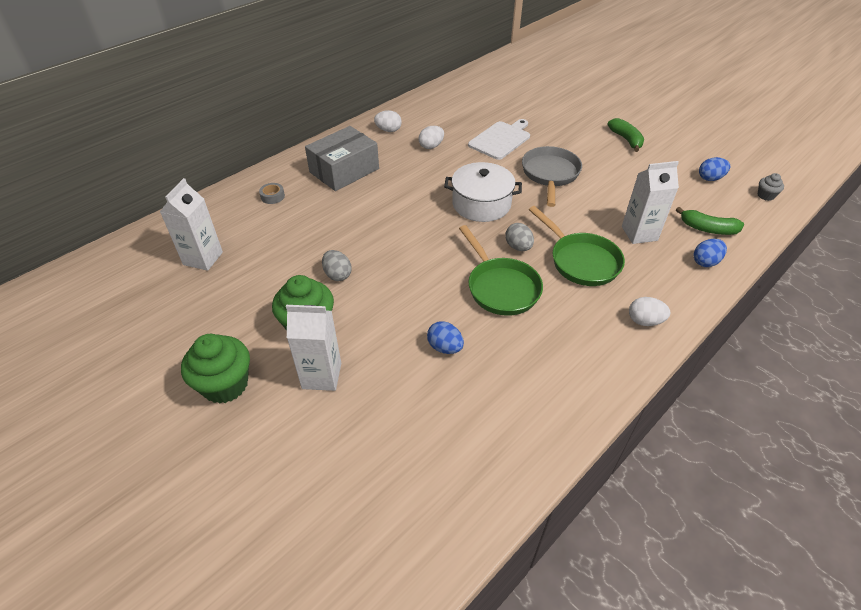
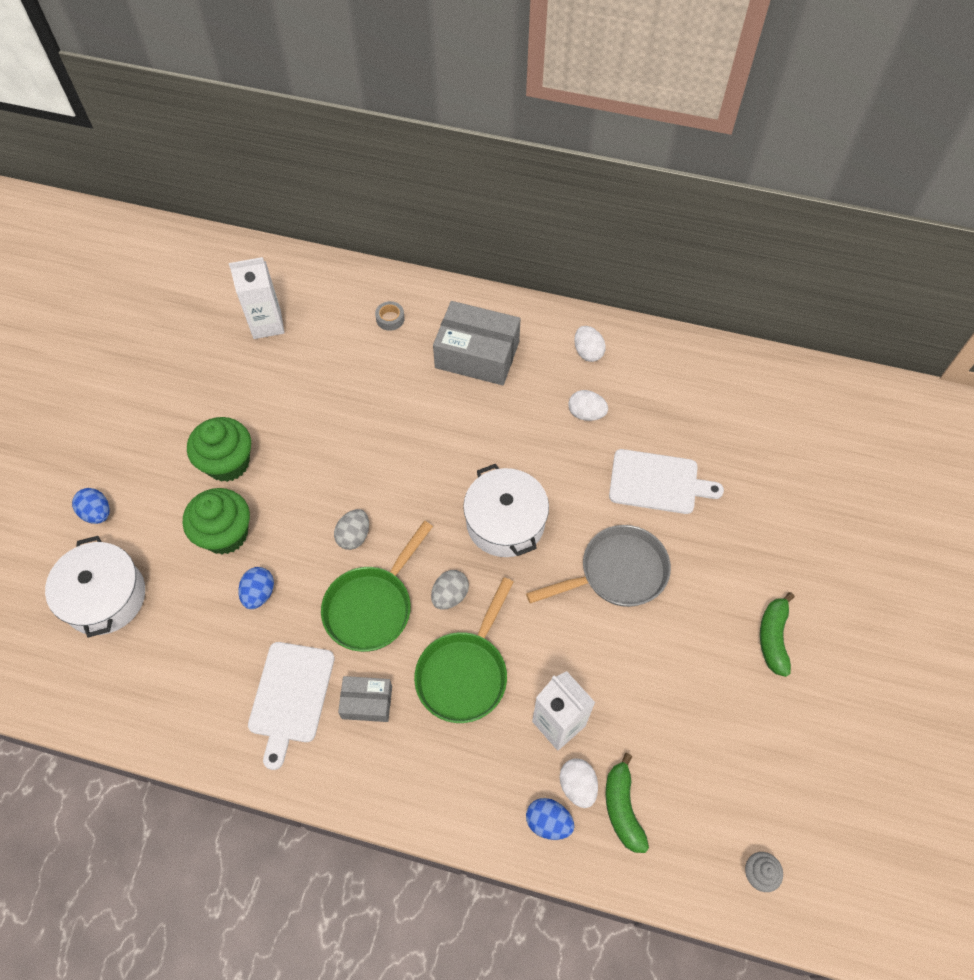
camera: 60 degrees right, 15 degrees up
green cupcake [181,334,250,404] -> green cupcake moved to [183,488,250,554]
white carton [286,305,341,391] -> none
grey egg [322,250,352,281] -> grey egg moved to [334,509,369,550]
green banana [607,118,644,152] -> green banana turned 150 degrees clockwise [760,592,795,677]
white egg [629,297,670,326] -> white egg moved to [560,759,598,808]
blue egg [699,157,730,181] -> blue egg moved to [72,488,110,524]
none -> white pot [45,536,145,637]
none -> white cutting board [248,642,335,770]
none -> grey box [338,676,392,722]

